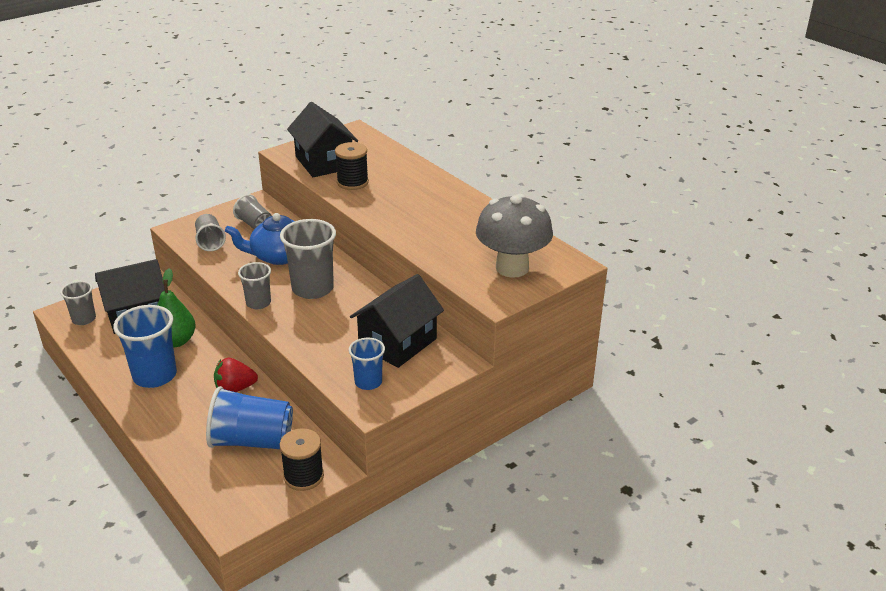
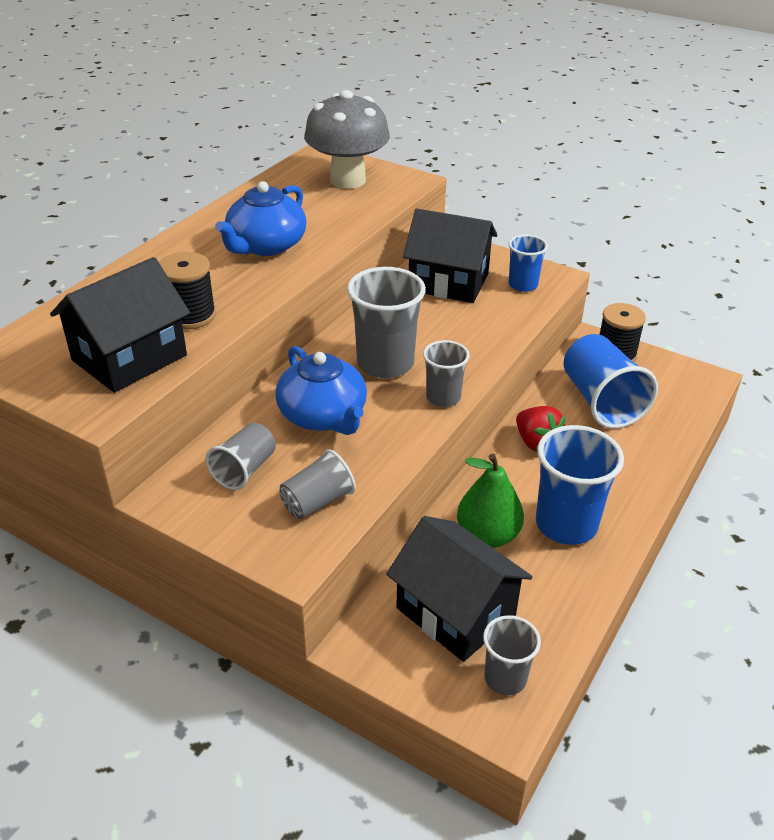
camera: 110 degrees left, 5 degrees up
none -> blue teapot [215,181,306,256]

